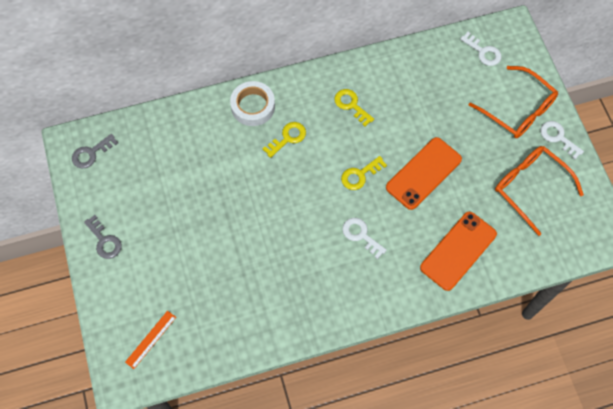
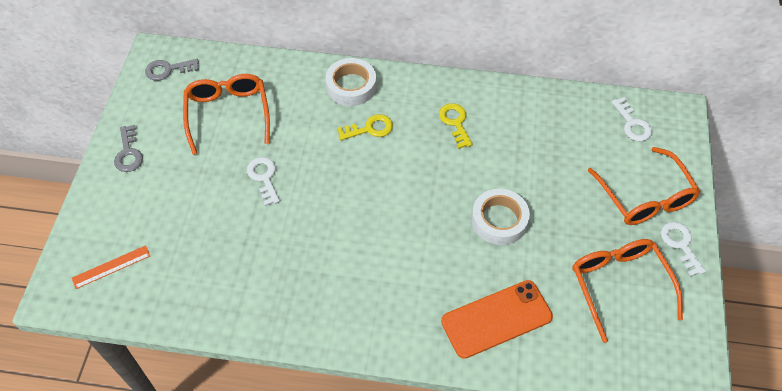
camera: 25 degrees right, 10 degrees down
yellow key [341,156,387,190] -> none
white key [342,218,387,259] -> white key moved to [247,157,280,206]
orange phone [386,137,462,210] -> white tape [472,189,530,245]
none -> orange glasses [183,74,270,155]

